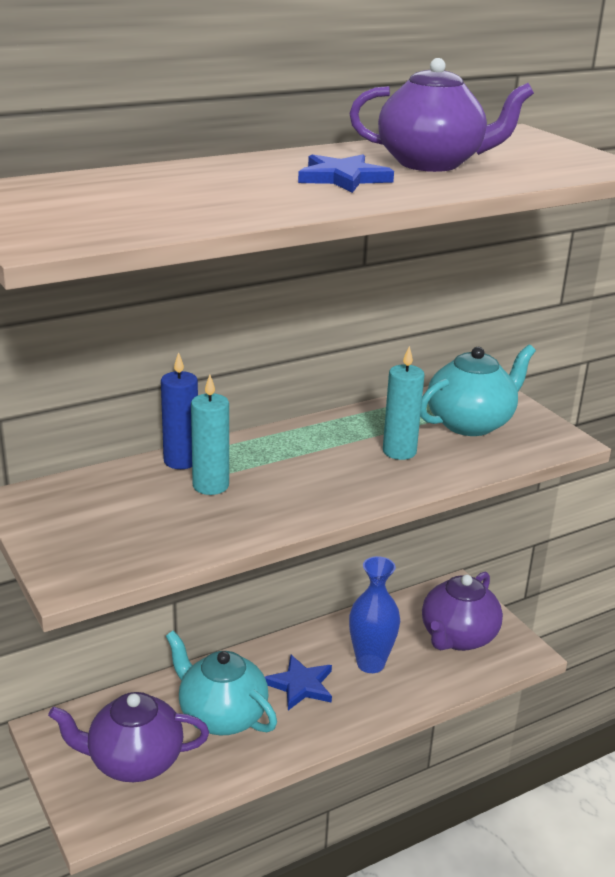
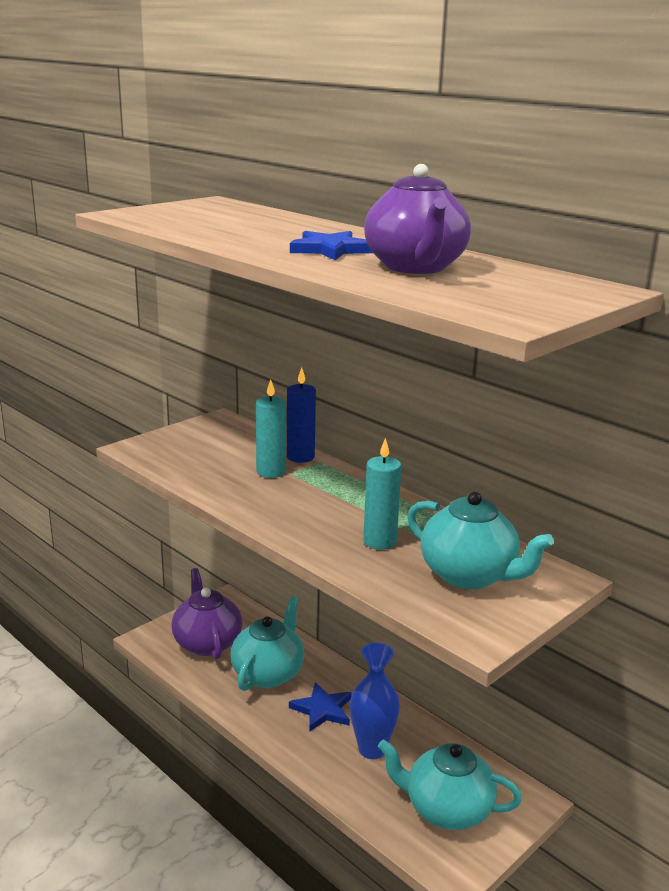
camera: 75 degrees right, 5 degrees down
purple teapot [422,572,503,651] -> turquoise teapot [378,739,522,830]

